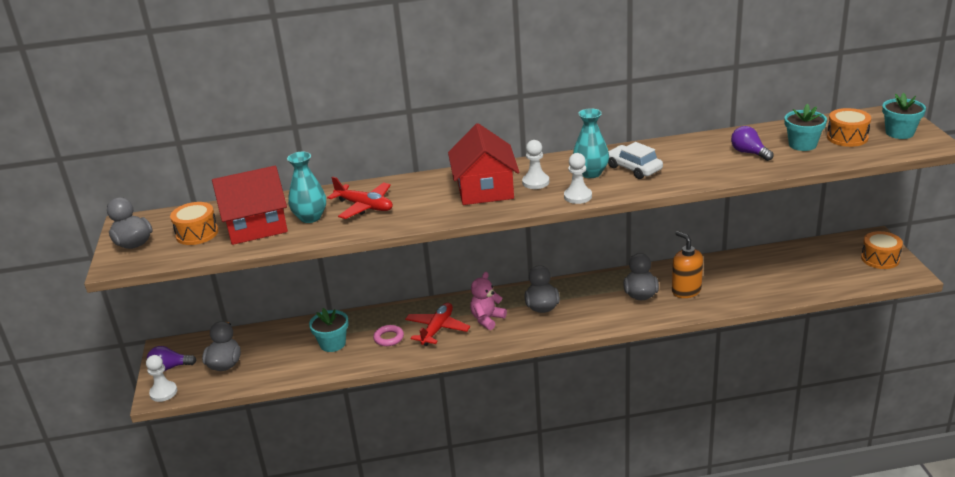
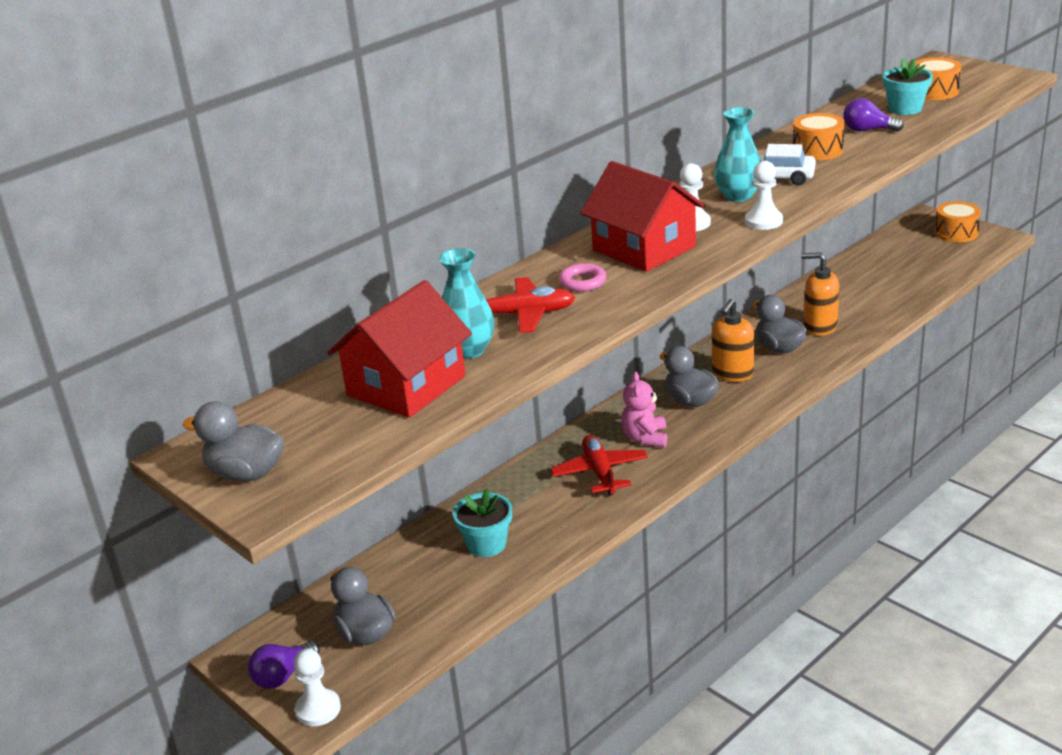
camera: 35 degrees left, 0 degrees up
orange drum [170,202,218,245] -> orange drum moved to [793,113,845,160]
pink ring [373,325,404,346] -> pink ring moved to [559,263,606,292]
turquoise flower pot [882,93,926,139] -> none
none -> orange soap dispenser [712,299,754,382]

